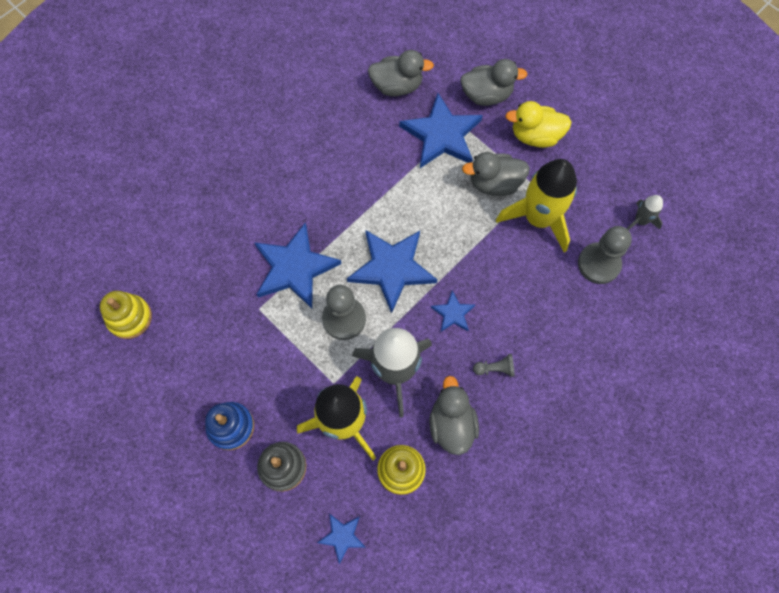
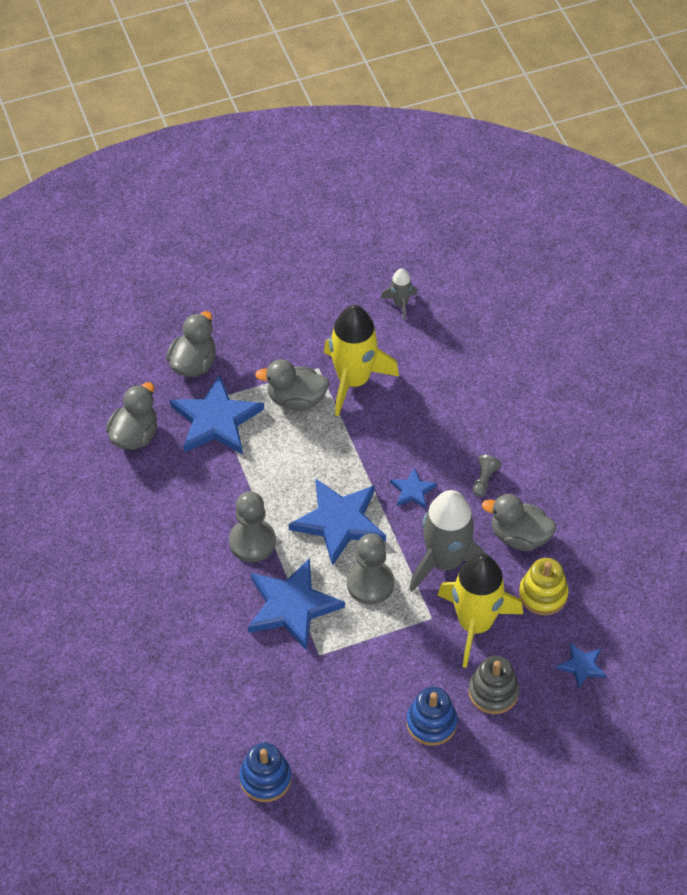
camera: 65 degrees left, 15 degrees down
yellow stacking toy [100,291,152,339] -> blue stacking toy [239,743,291,802]
grey duck [462,152,530,196] -> grey duck turned 75 degrees clockwise [255,359,329,411]
yellow duck [505,101,572,148] -> none
grey pawn [578,226,632,284] -> grey pawn moved to [229,491,276,562]

